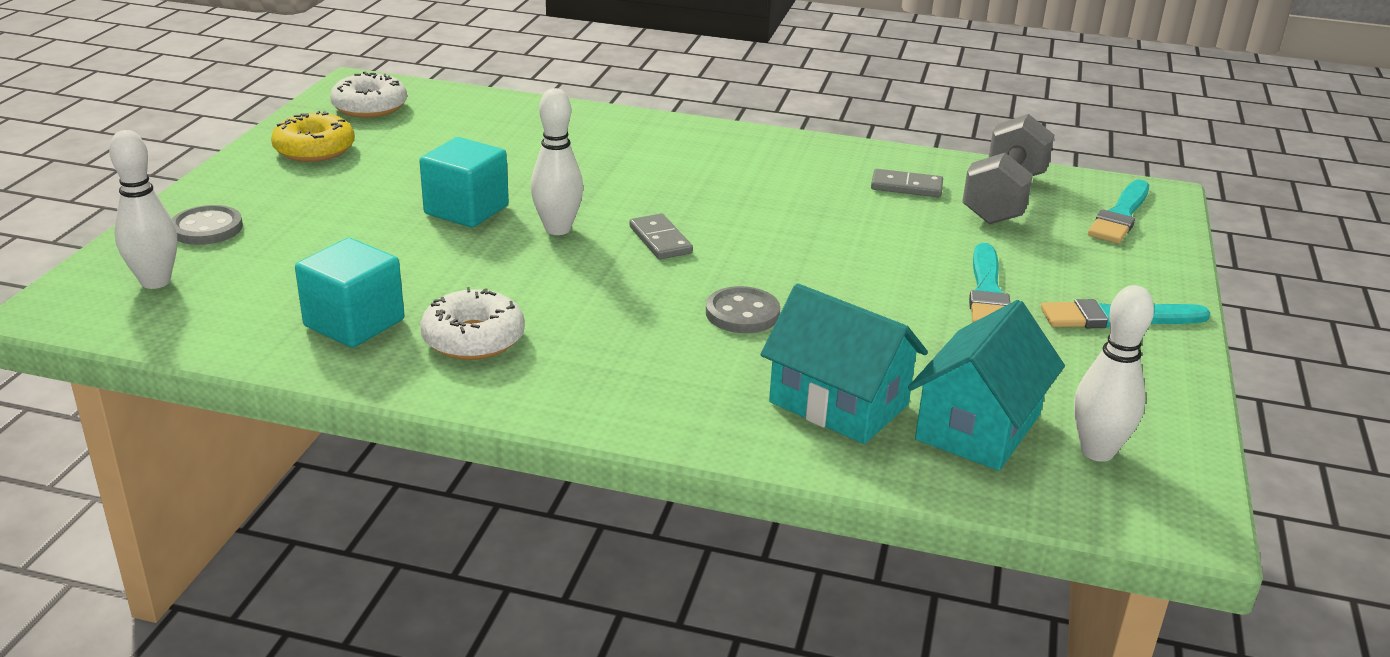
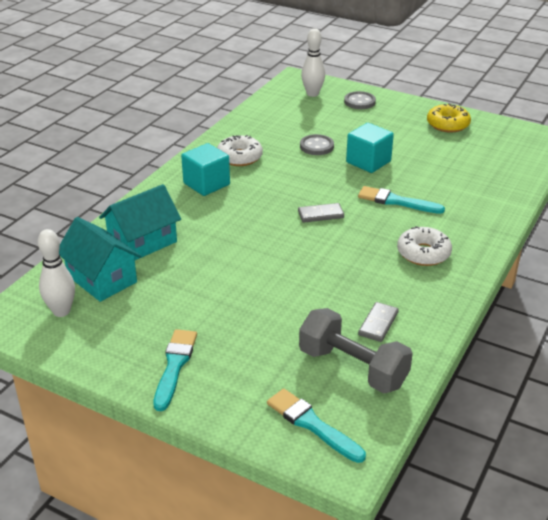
camera: 105 degrees right, 5 degrees up
turquoise cube [295,238,404,348] -> turquoise cube moved to [181,143,230,196]
white donut [330,71,407,118] -> white donut moved to [397,226,452,266]
white bowling pin [531,88,583,235] -> none
grey button [706,286,780,333] -> grey button moved to [300,134,334,155]
turquoise brush [969,243,1010,323] -> turquoise brush moved to [358,186,445,214]

